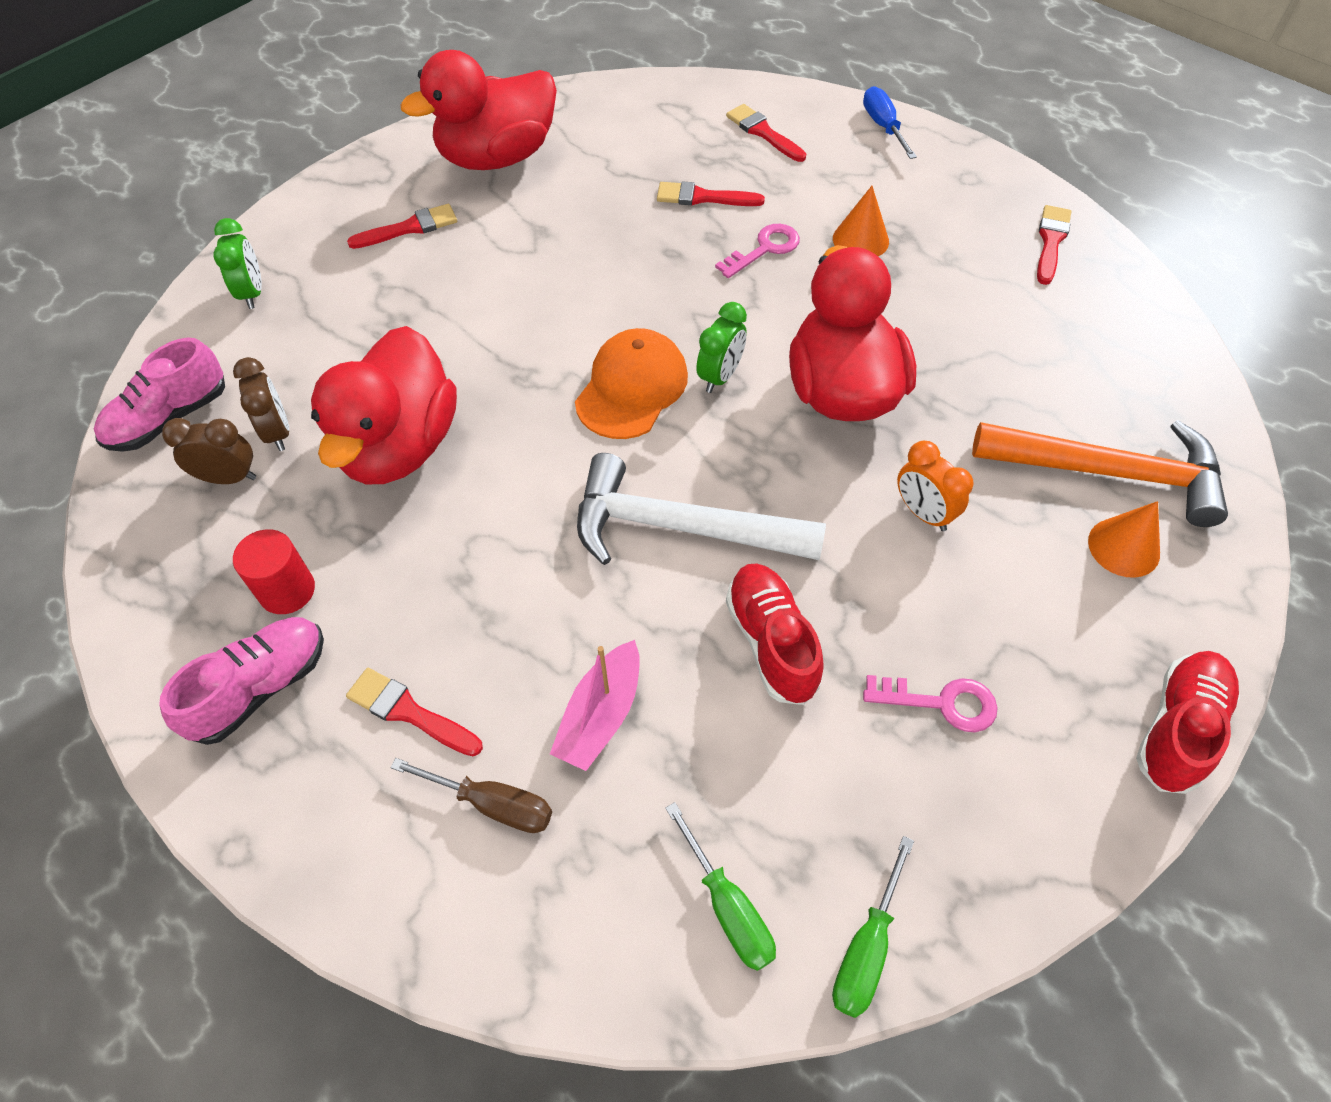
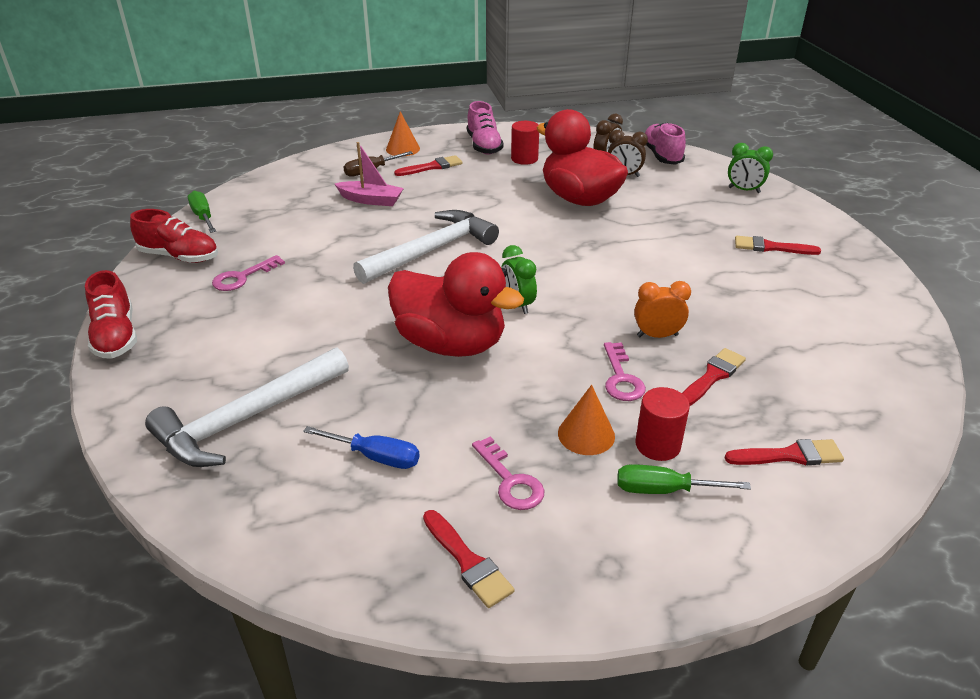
camera: 125 degrees right, 20 degrees down
red brush [347,204,457,249] -> red brush turned 90 degrees clockwise [735,236,821,255]
red duck [401,50,557,170] -> none
pink boat [550,640,640,771] -> pink boat turned 135 degrees clockwise [335,142,404,206]
orange cap [575,328,688,439] -> none
green screwdriver [665,802,776,971] -> green screwdriver moved to [617,464,751,494]
red shoe [726,563,824,705] -> red shoe moved to [130,209,218,263]
blue screwdriver [863,86,917,159] -> blue screwdriver moved to [303,426,420,469]
orange clock [897,441,973,531] -> orange clock moved to [634,281,691,338]
orange hammer [972,420,1228,527] -> white hammer [145,348,349,467]
orange cone [1088,501,1160,578] -> orange cone moved to [386,111,420,156]
none -> pink key [472,436,544,510]
none -> red cylinder [635,387,690,461]

